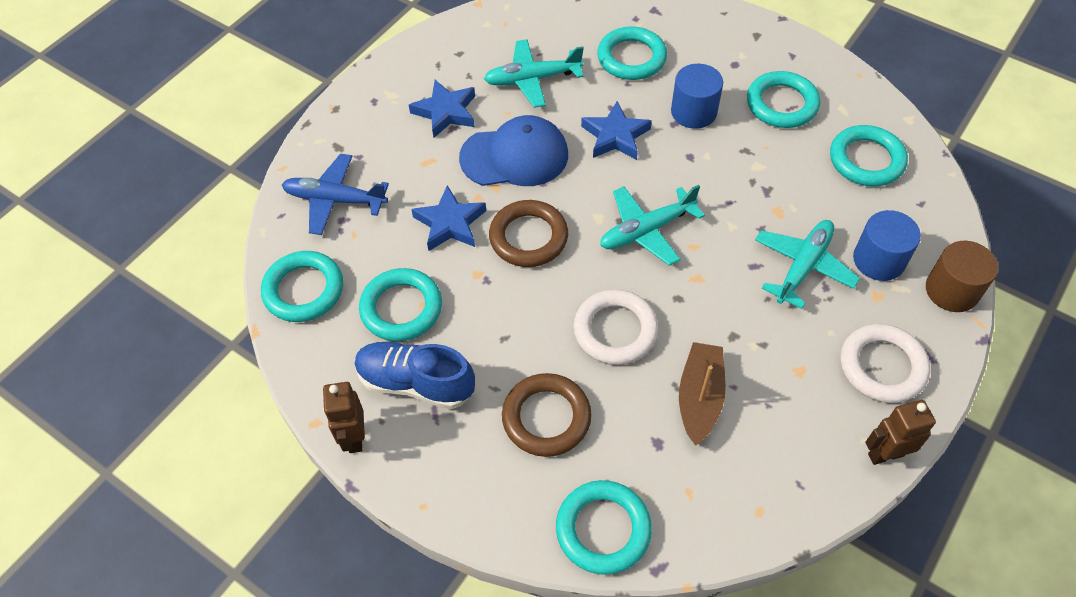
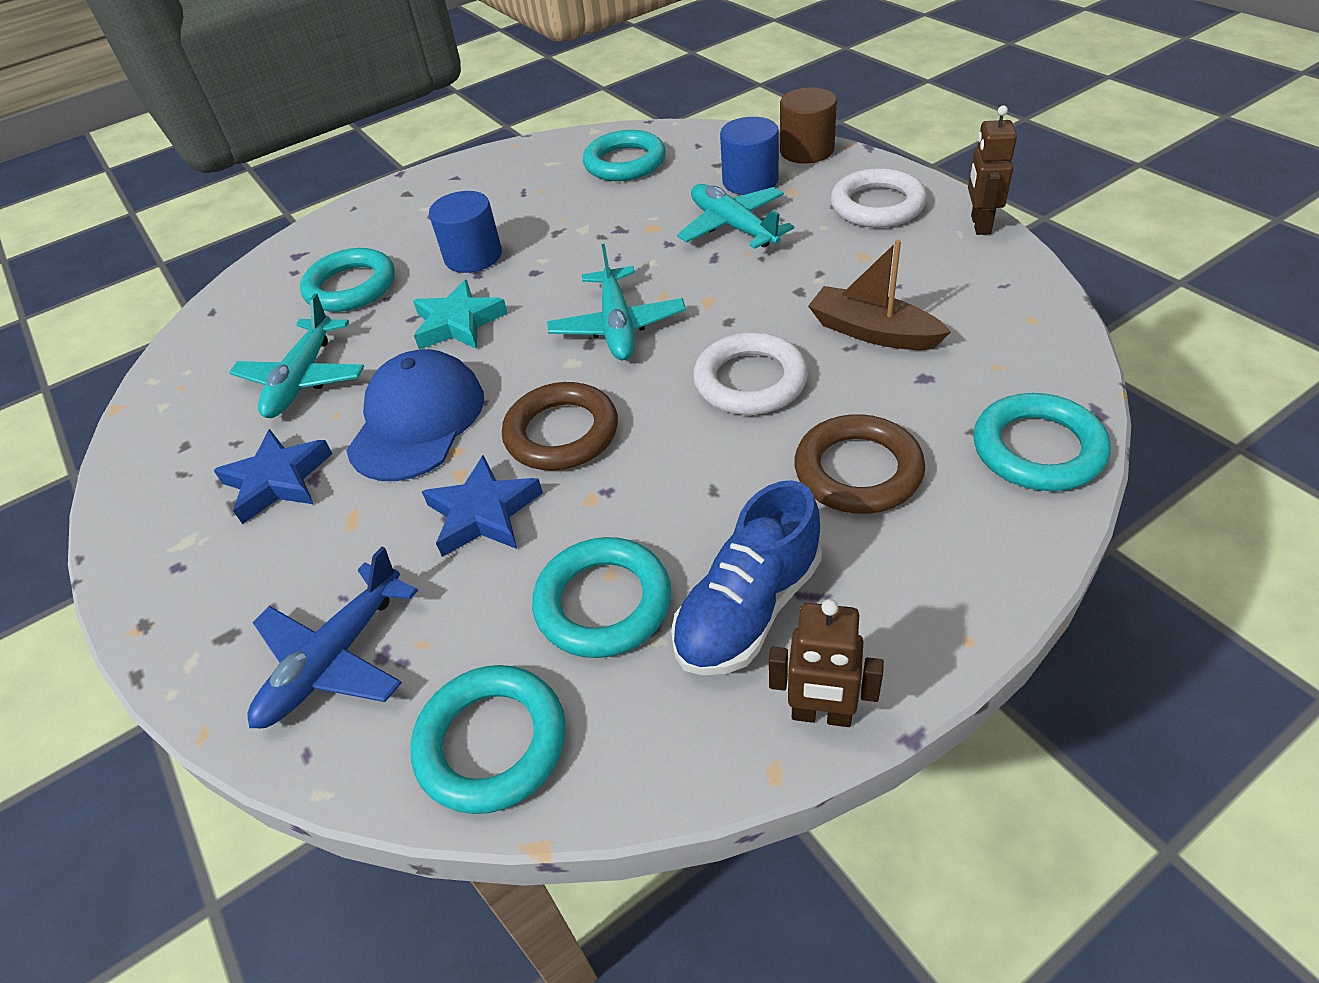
camera: 65 degrees left, 10 degrees down
blue star [581,101,652,160] -> turquoise star [413,280,508,349]
turquoise ring [747,71,820,128] -> none

